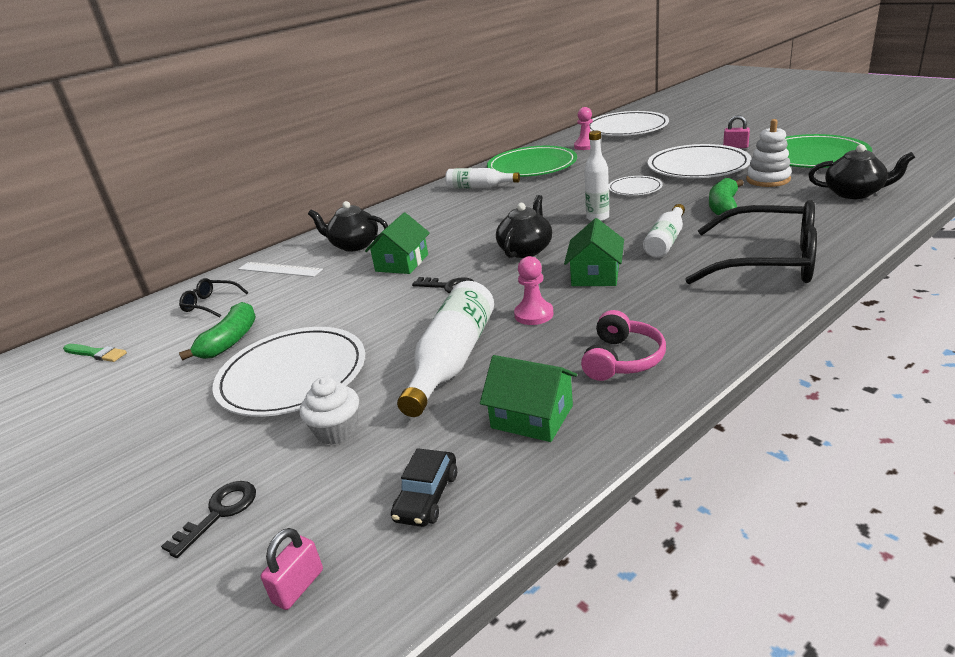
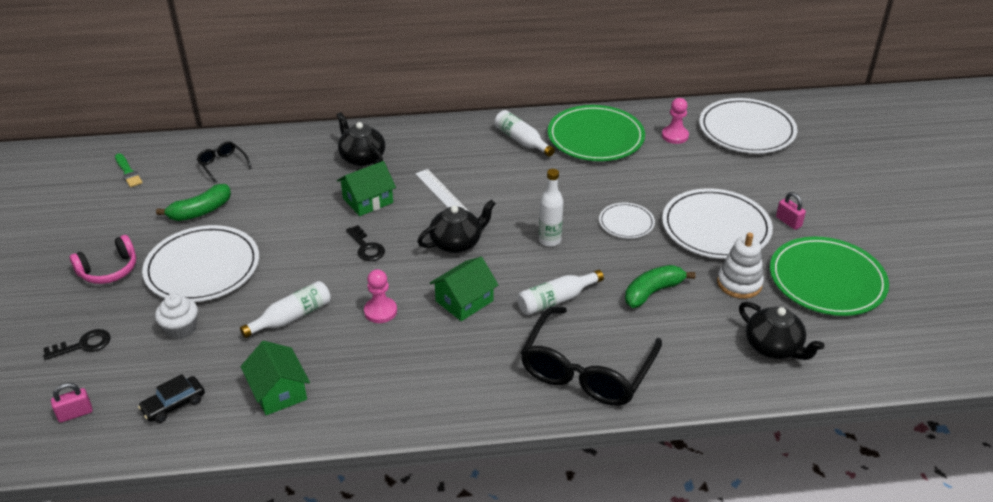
camera: 30 degrees right, 10 degrees up
white ruler [238,262,323,277] -> white ruler moved to [415,169,470,212]
white bottle [397,281,494,417] -> white bottle [240,281,331,338], size x0.64
pink headphones [581,310,666,381] -> pink headphones moved to [70,235,136,284]
black glasses [685,200,817,284] -> black glasses turned 60 degrees clockwise [520,307,662,406]

